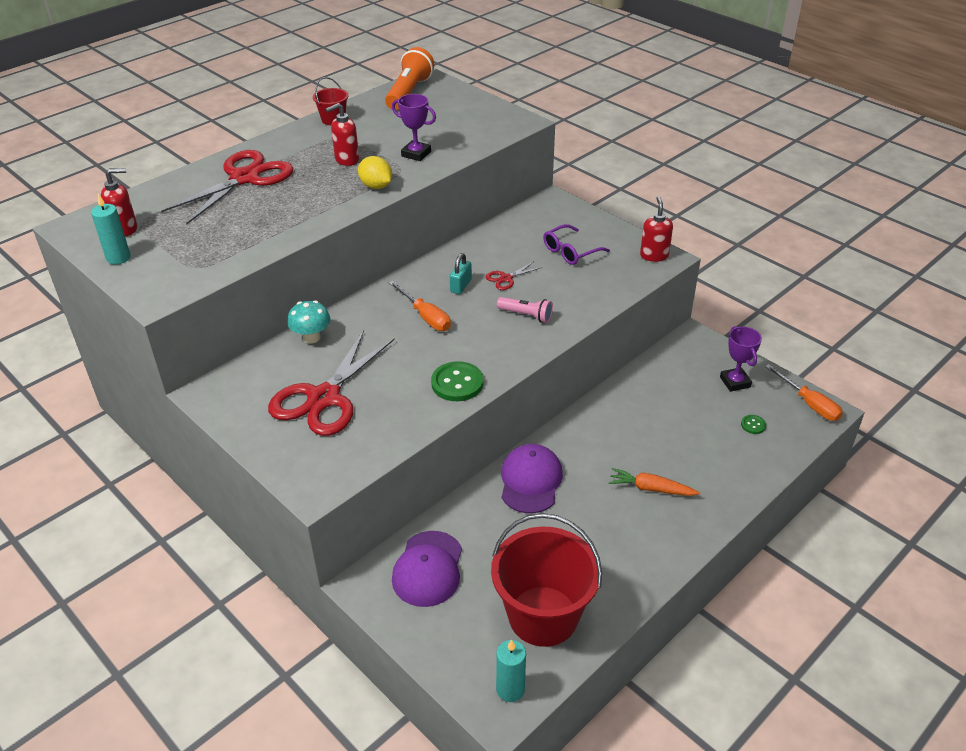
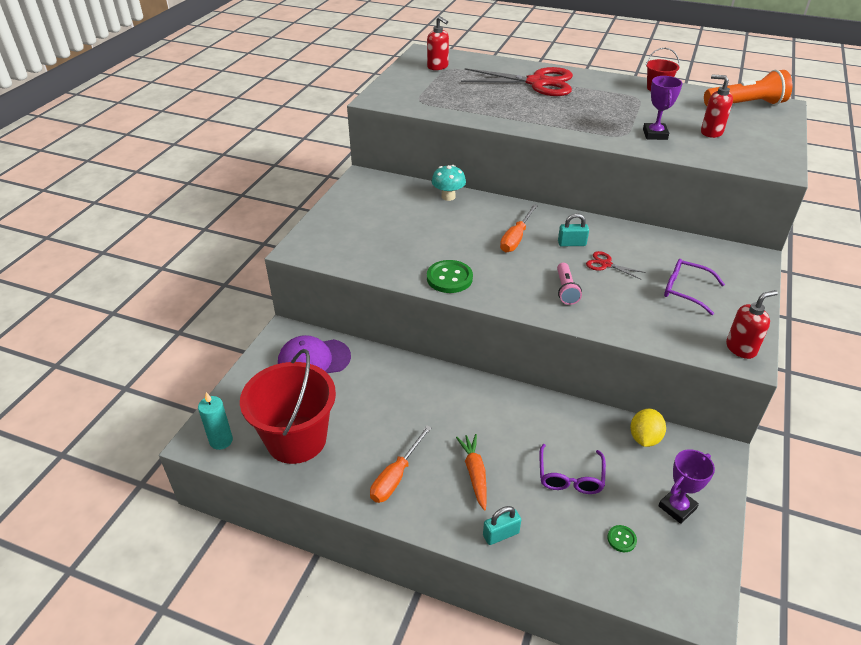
camera: 65 degrees right, 0 degrees up
turquoise candle [91,194,131,265] -> none
red scissors [268,330,395,436] -> none
red soap dispenser [326,103,359,166] -> red soap dispenser moved to [701,74,733,138]
yellow lemon [358,156,392,189] -> yellow lemon moved to [630,409,666,447]
purple cap [501,444,563,513] -> none
orange screwdriver [765,364,843,421] -> orange screwdriver moved to [370,426,432,503]
none -> turquoise padlock [483,506,521,545]
none -> purple glasses [539,444,606,494]

